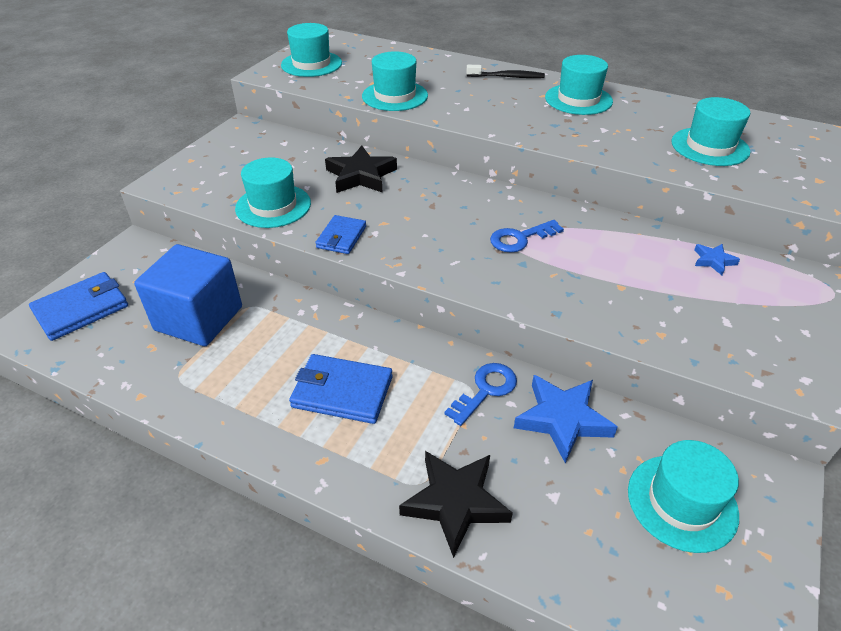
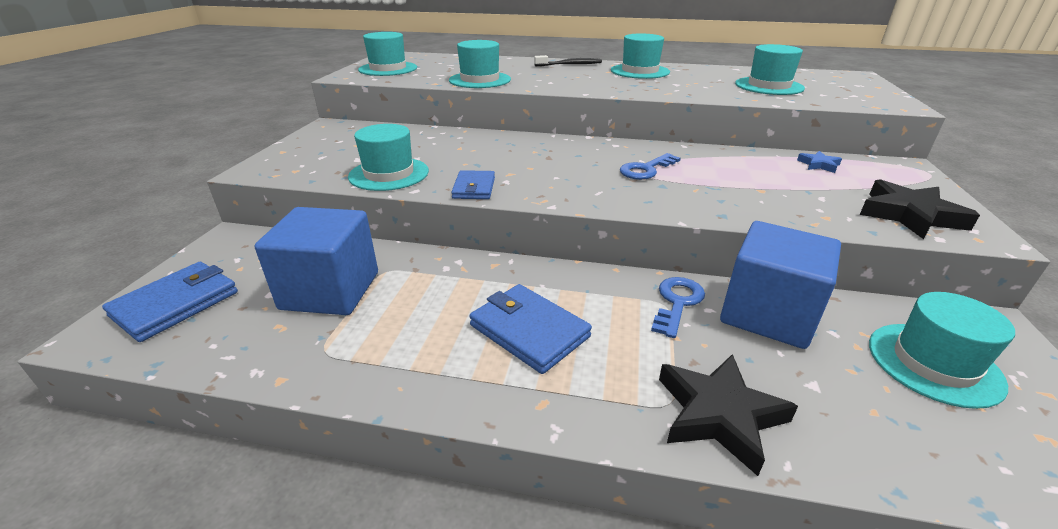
camera: 15 degrees left, 10 degrees down
blue wallet [289,354,393,424] -> blue wallet turned 45 degrees clockwise [469,284,592,374]
black star [325,146,397,193] -> black star moved to [860,179,980,239]
blue star [514,375,618,463] -> blue cube [720,221,841,349]

